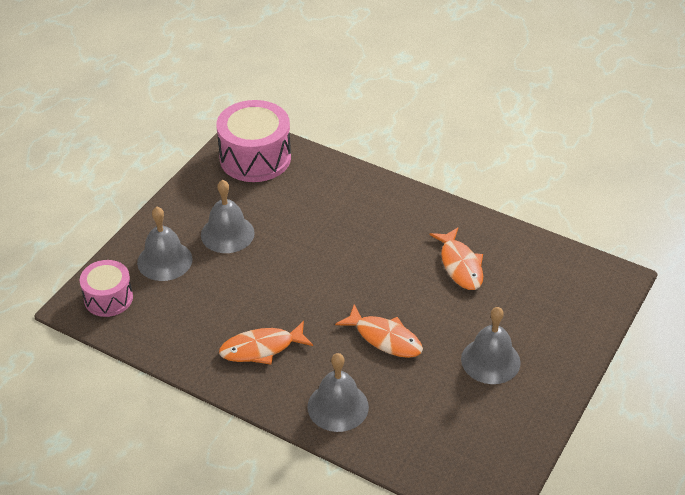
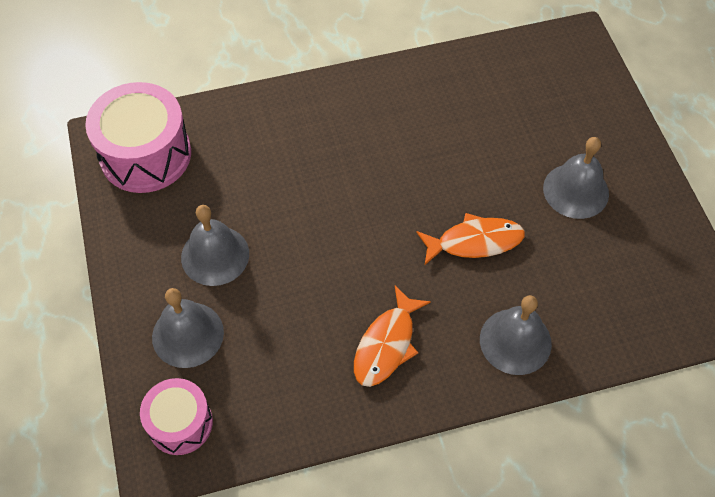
camera: 45 degrees left, 15 degrees up
orange fish [430,228,483,290] -> none

